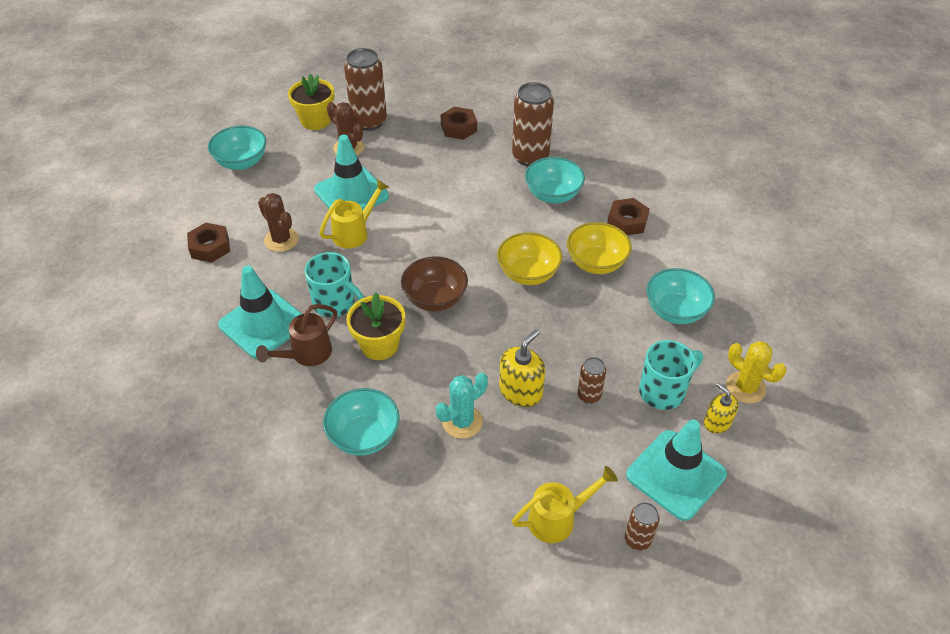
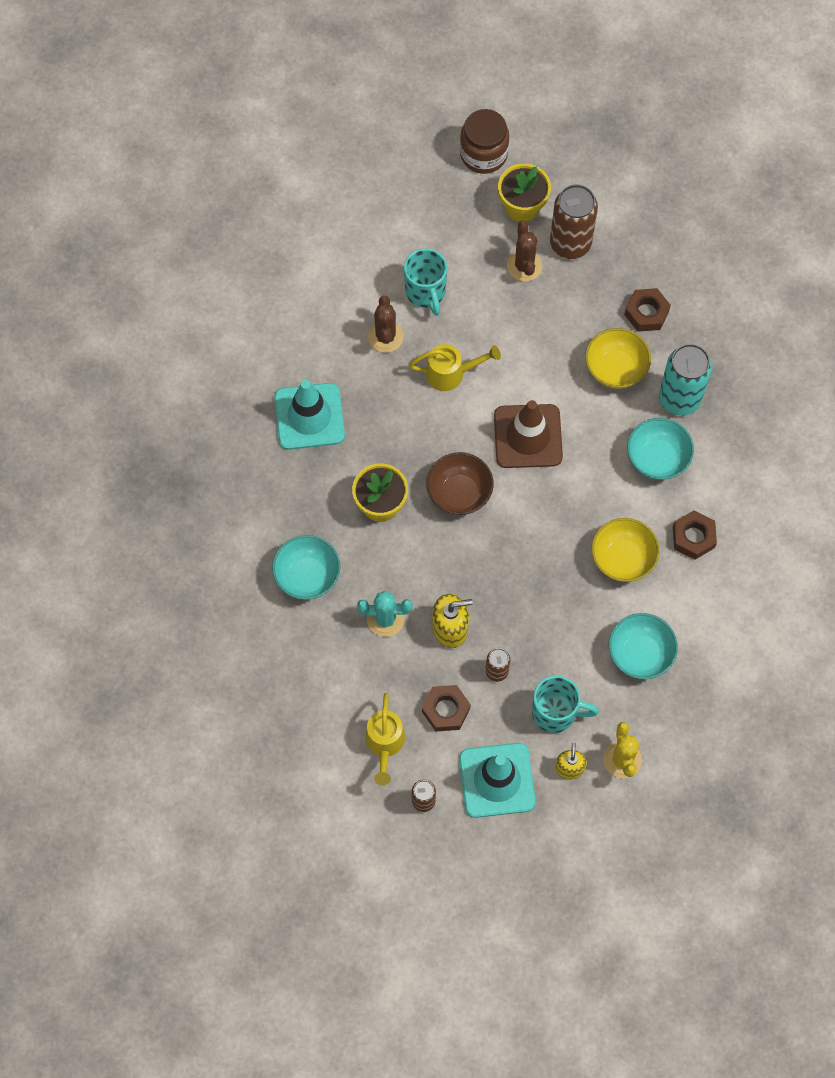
camera: 40 degrees right, 20 degrees up
brown nut [187,223,230,263] -> brown nut moved to [422,685,471,732]
turquoise bowl [208,126,266,170] -> none
brown watering can [256,304,337,366] -> none
turquoise mug [305,252,364,317] -> turquoise mug moved to [404,248,447,316]
turquoise traffic cone [314,135,389,211] -> none
yellow bowl [497,232,562,285] -> yellow bowl moved to [585,328,651,389]
brown can [512,82,554,166] -> turquoise can [659,344,712,416]
yellow watering can [512,466,618,543] -> yellow watering can turned 75 degrees clockwise [365,693,405,786]
none -> brown jar [460,109,509,174]
none -> brown traffic cone [494,400,563,468]

